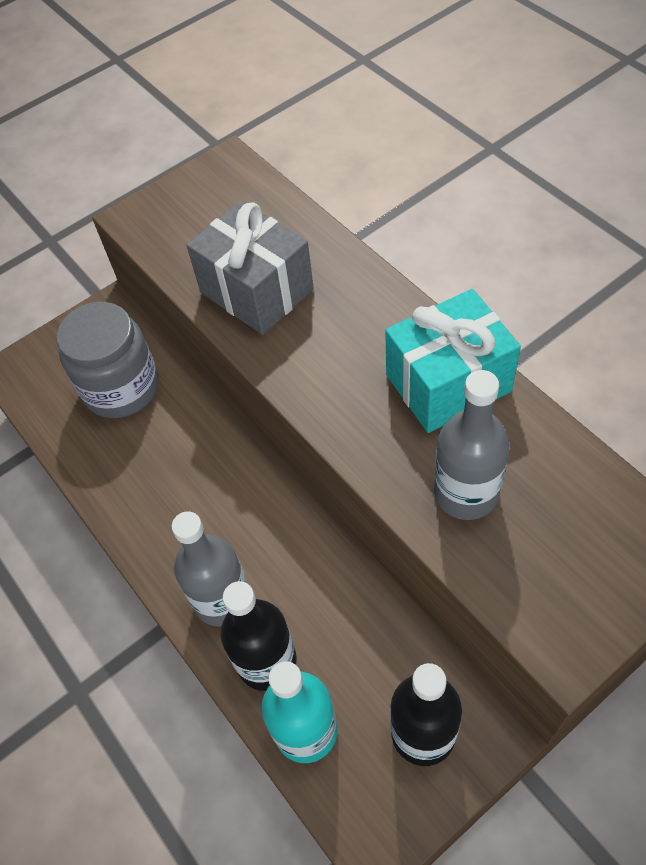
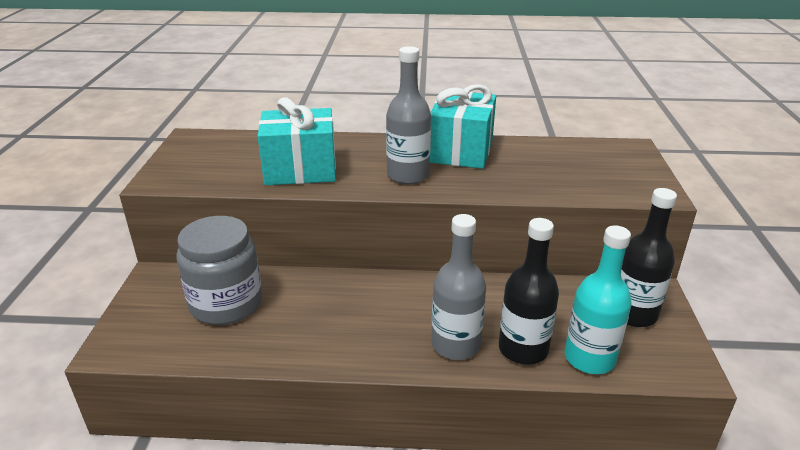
camera: 55 degrees left, 25 degrees down
grey gift [186,201,314,335] -> turquoise gift [258,97,336,185]
grey bottle [434,370,510,520] -> grey bottle moved to [386,46,431,184]

